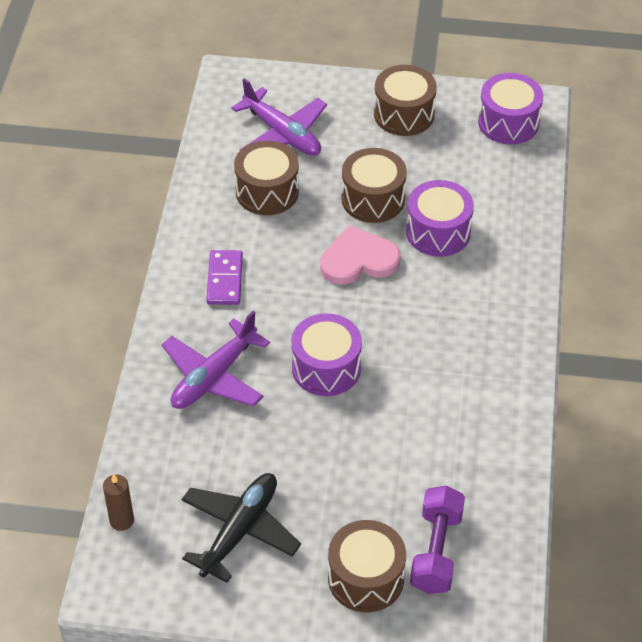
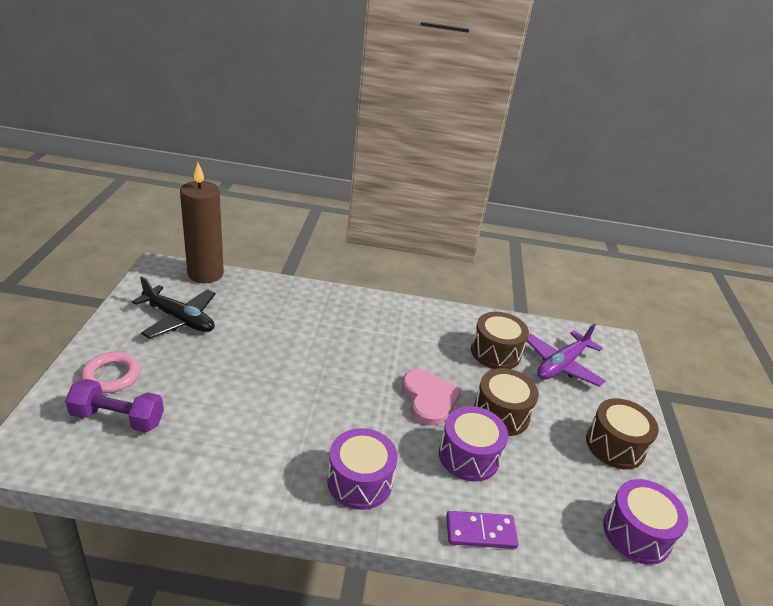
camera: 85 degrees right, 15 degrees down
brown candle [103,474,134,531] -> brown candle [180,162,224,283], size x2.26
purple plane [162,311,270,409] -> none
purple domino [206,250,243,305] -> purple domino moved to [446,511,519,549]
purple drum [291,313,362,396] -> purple drum moved to [327,428,398,510]
brown drum [328,520,406,612] -> pink ring [81,352,140,393]

